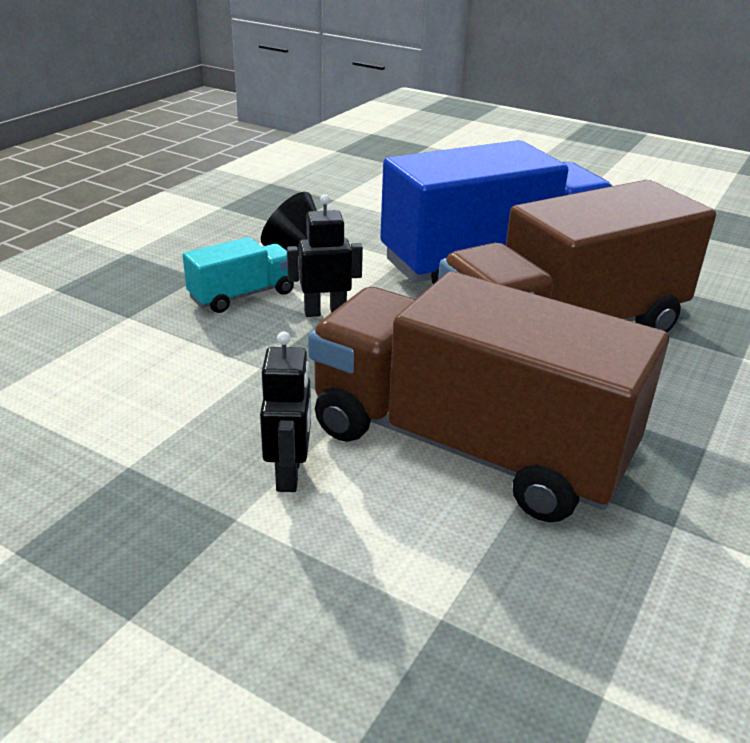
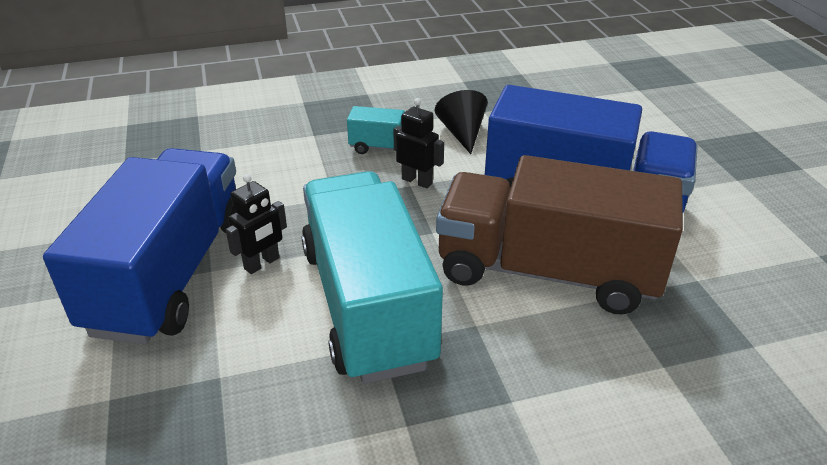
camera: 45 degrees right, 5 degrees up
brown truck [308,271,669,522] -> turquoise truck [301,171,443,384]
none -> blue truck [43,148,236,345]

